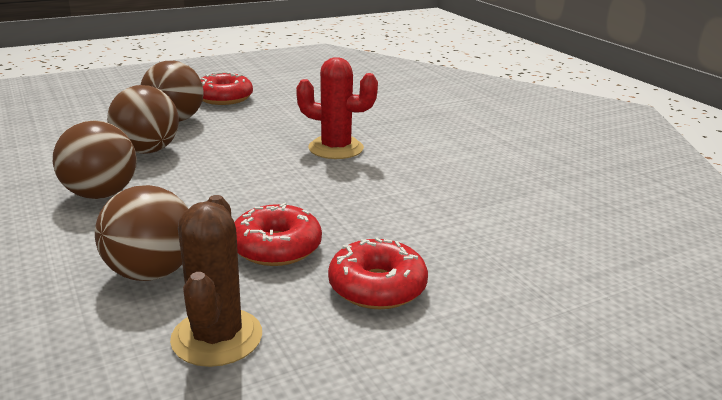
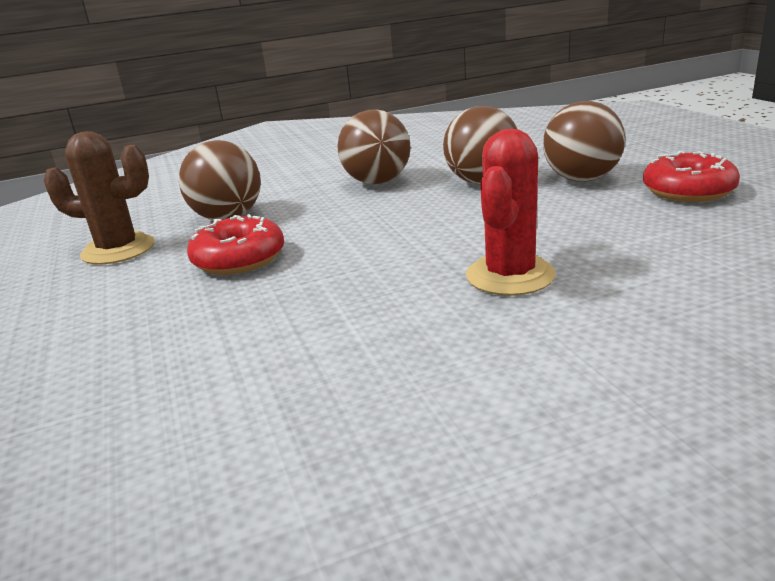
camera: 100 degrees right, 0 degrees up
red donut [328,237,428,309] -> none

